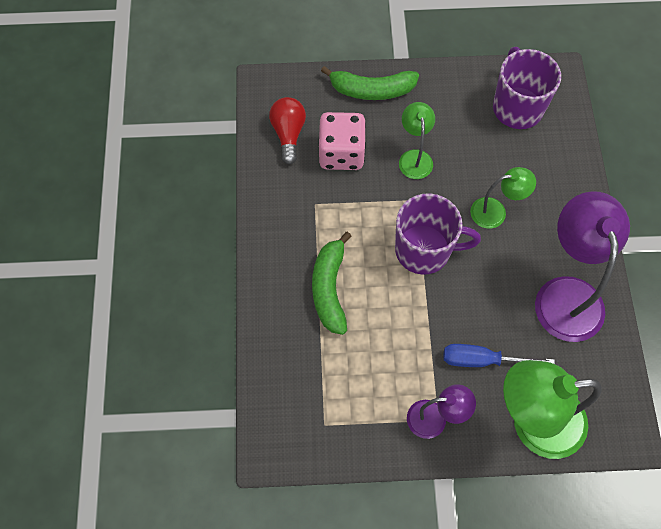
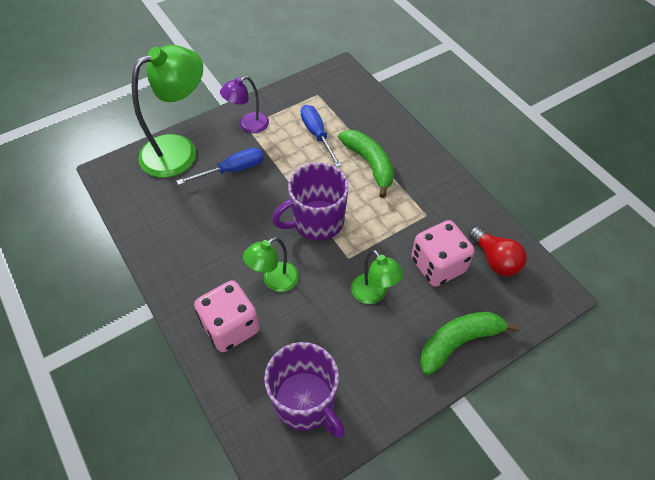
camera: 150 degrees right, 10 degrees down
purple lamp [535,191,630,342] -> none
none -> pink dice [194,280,260,352]
none -> blue screwdriver [300,105,342,167]

